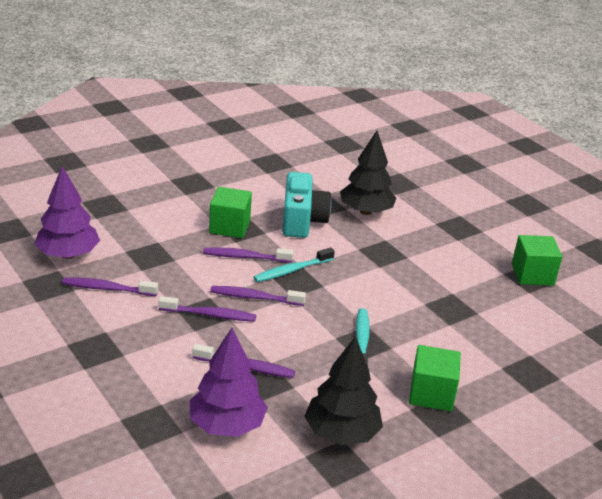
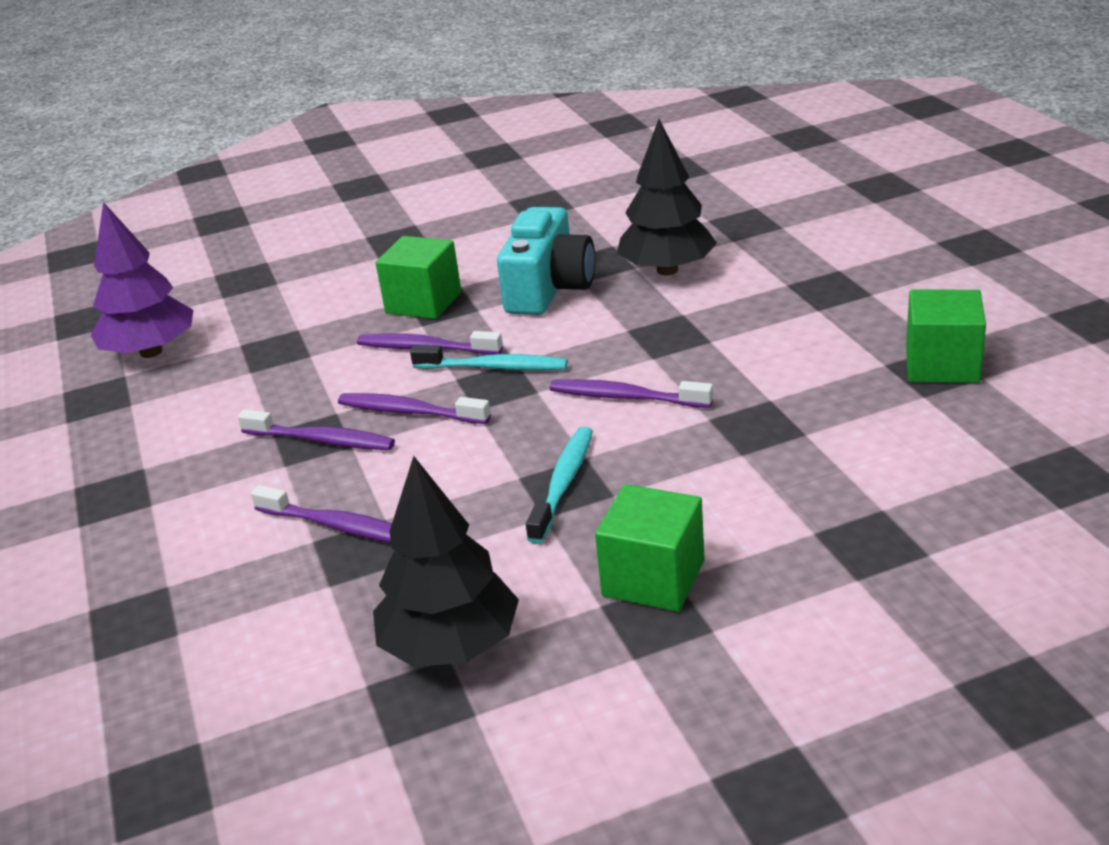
camera: 20 degrees right, 0 degrees up
purple toothbrush [62,278,158,296] -> purple toothbrush moved to [550,379,713,408]
purple tree [190,328,268,437] -> none
turquoise toothbrush [254,247,335,282] -> turquoise toothbrush turned 150 degrees counterclockwise [410,346,568,371]

